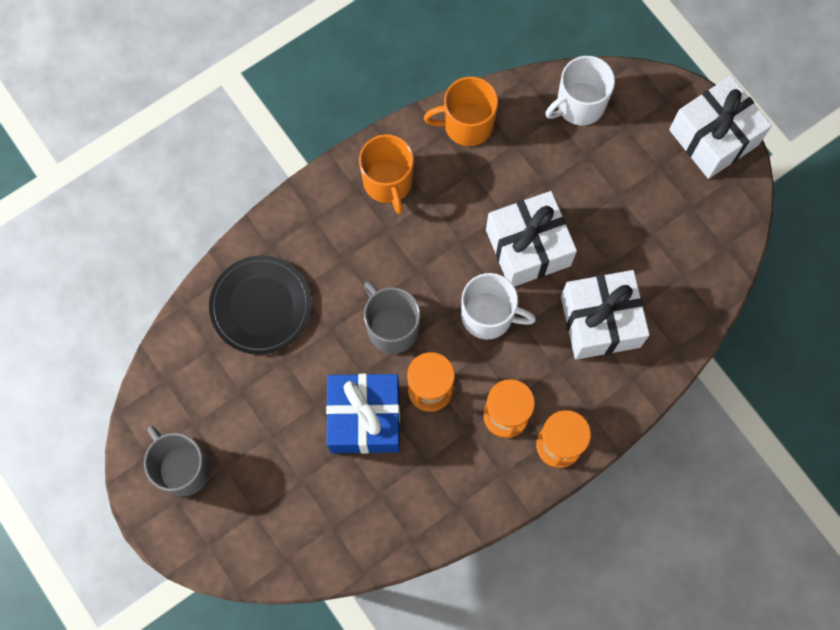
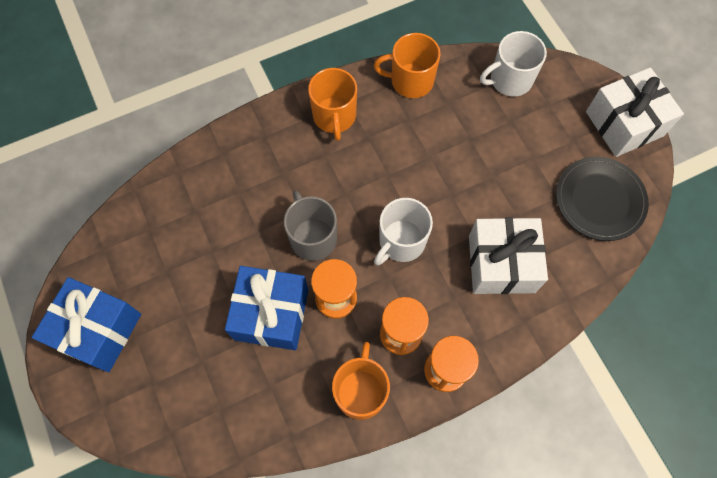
camera: 10 degrees right, 5 degrees down
grey mug [144,426,211,497] -> blue gift [32,277,141,372]
black plate [209,255,312,355] -> black plate moved to [556,157,649,241]
white mug [461,273,536,339] -> white mug turned 105 degrees clockwise [374,198,433,266]
white gift [486,191,577,287] -> none
none -> orange mug [332,342,390,420]

